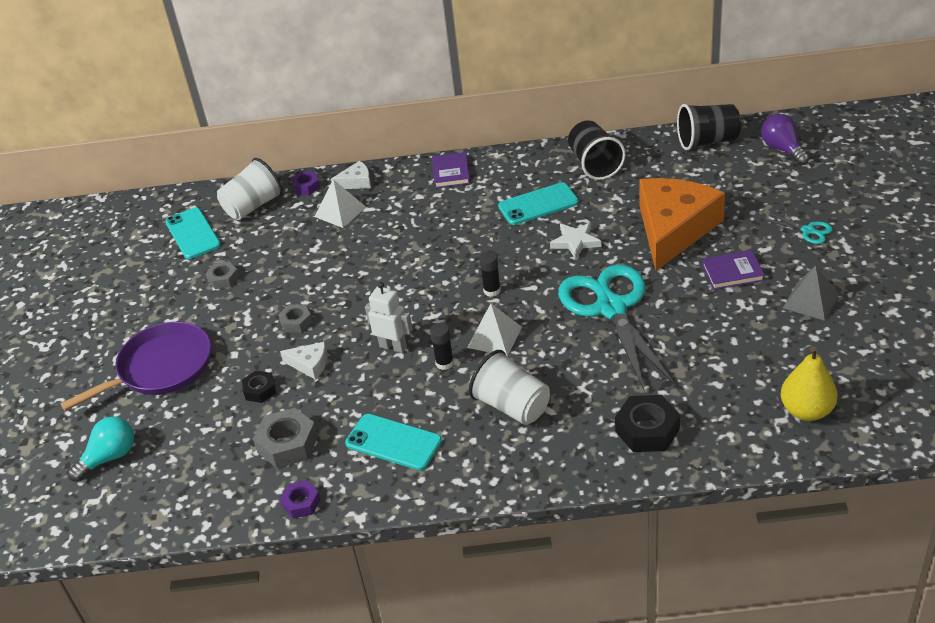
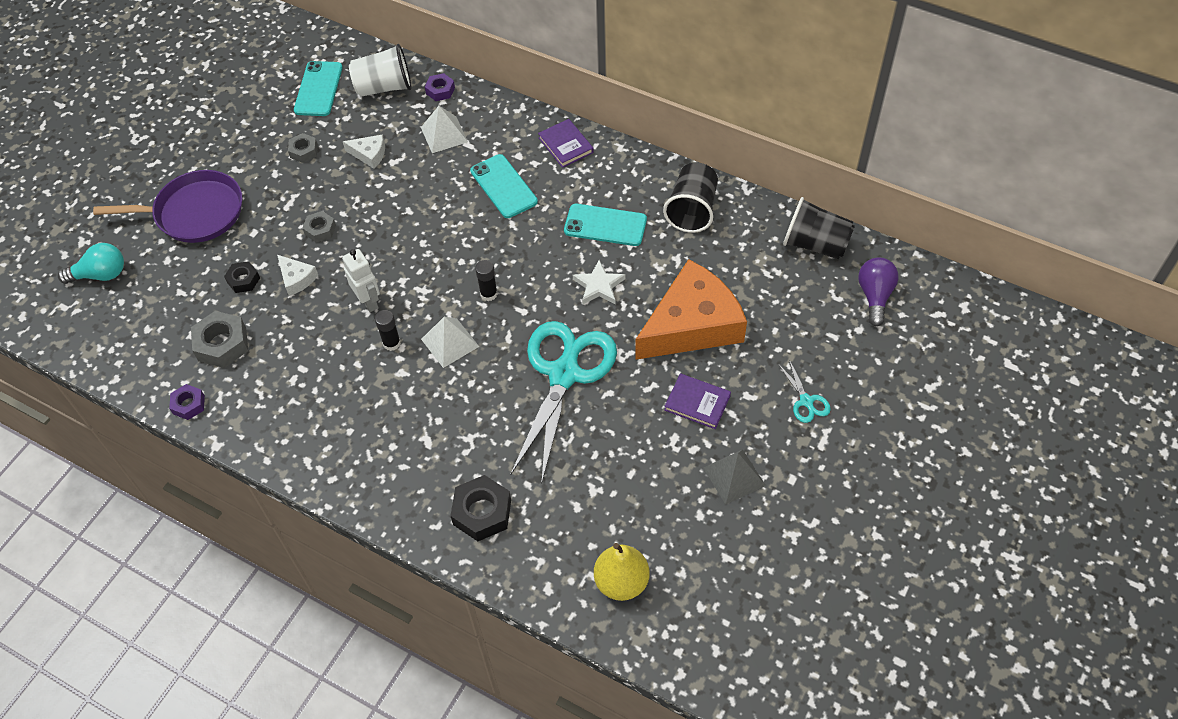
camera: 30 degrees right, 15 degrees up
white cheese [331,161,371,189] -> white cheese moved to [343,134,385,169]
turquoise phone [345,414,442,470] -> turquoise phone moved to [470,154,538,218]
purple book [432,152,470,188] -> purple book turned 60 degrees counterclockwise [538,119,594,168]
white cup [469,350,550,425] -> none

